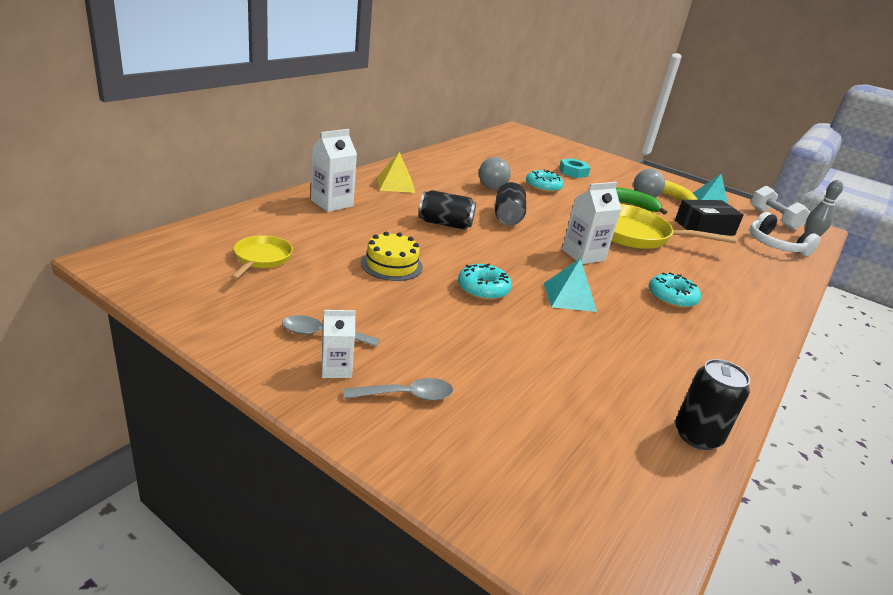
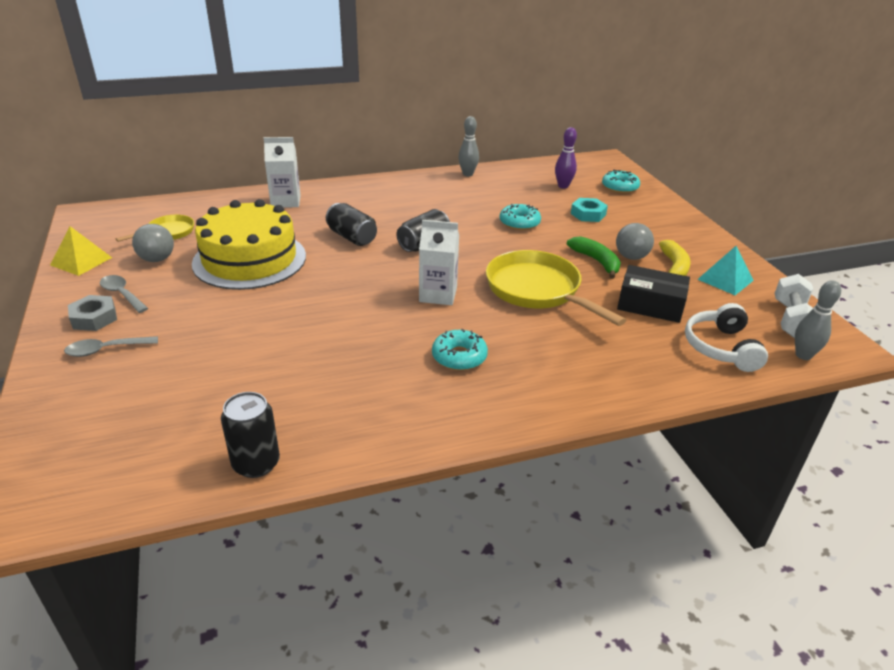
camera: 40 degrees right, 5 degrees up
white carton [322,310,356,378] -> grey nut [68,295,117,331]
grey spoon [344,378,453,401] -> grey spoon turned 135 degrees clockwise [64,336,158,357]
yellow cake [361,232,423,281] -> yellow cake [192,199,306,290], size x2.04
yellow pyramid [377,152,415,193] -> yellow pyramid moved to [50,226,112,276]
turquoise donut [458,264,512,300] -> turquoise donut moved to [602,169,640,193]
grey ball [479,157,511,190] -> grey ball moved to [132,224,174,262]
turquoise pyramid [544,258,597,312] -> none
none -> grey bowling pin [458,116,479,176]
none -> purple bowling pin [555,127,577,189]

